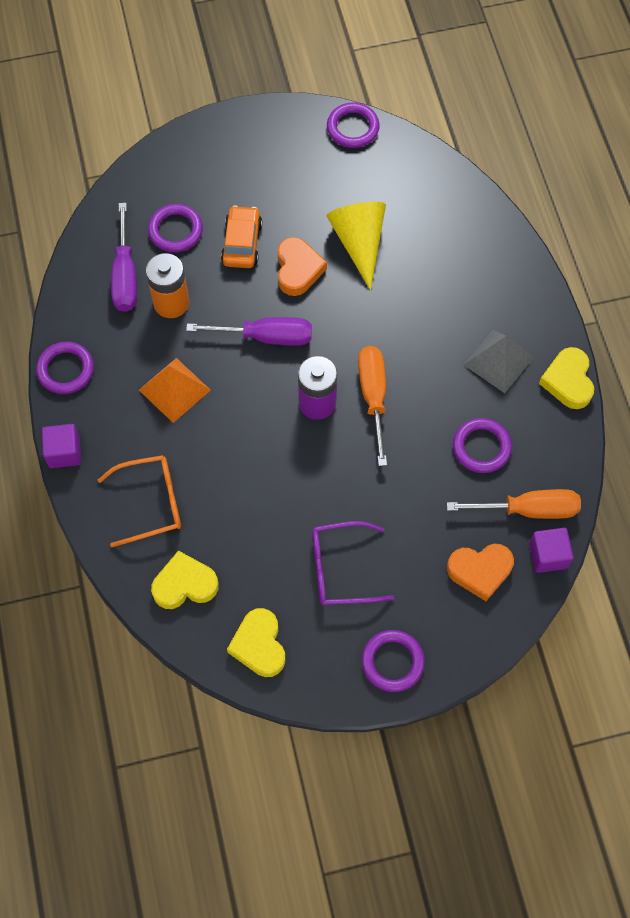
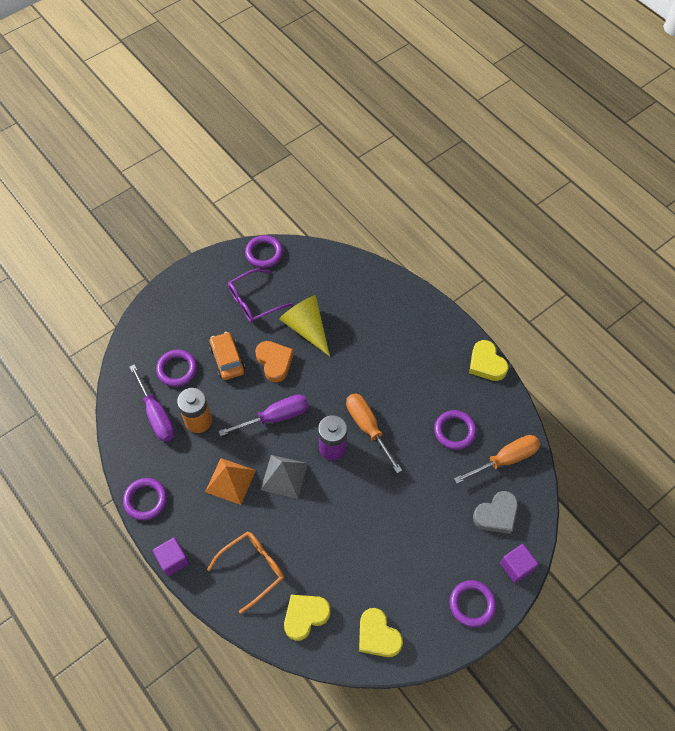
camera: 25 degrees left, 5 degrees down
purple glasses [312,521,394,605] -> purple glasses moved to [228,269,293,323]
orange heart [447,544,514,601] -> grey heart [473,491,518,534]
grey pyramid [464,330,534,393] -> grey pyramid moved to [261,455,308,499]
purple cube [529,528,574,573] -> purple cube moved to [500,544,539,583]

